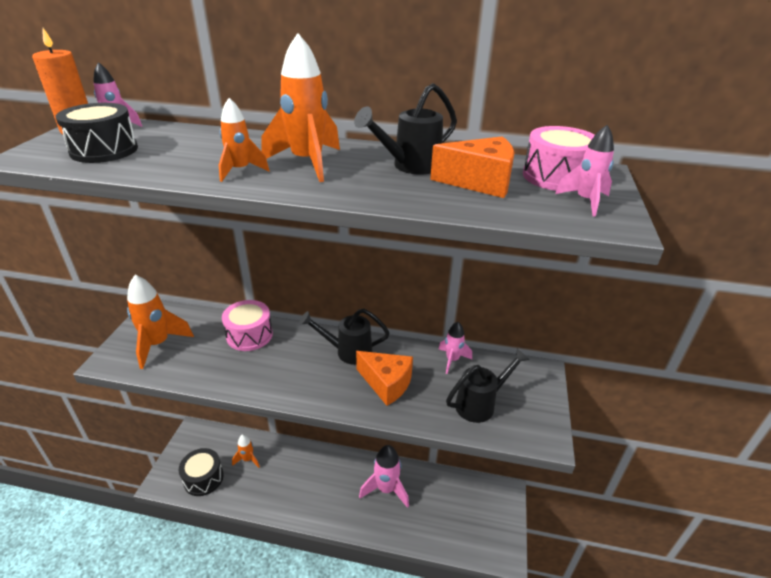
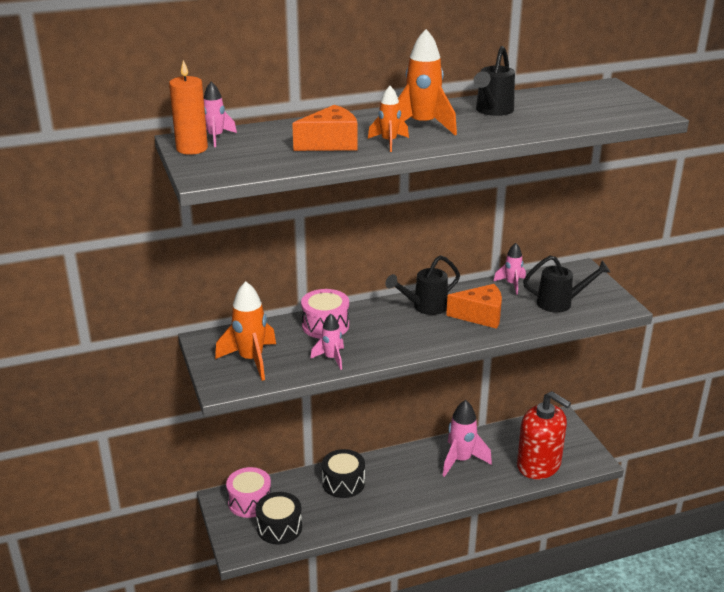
camera: 30 degrees left, 5 degrees down
black drum [55,103,138,163] -> black drum moved to [322,449,365,498]
orange rocket [232,434,260,468] -> none
orange cheese [430,136,515,198] -> orange cheese moved to [292,105,358,151]
black watering can [446,348,530,423] -> black watering can turned 60 degrees clockwise [523,255,611,313]
pink drum [523,126,595,191] -> pink drum moved to [226,467,271,518]
pink rocket [555,125,614,217] -> pink rocket moved to [310,314,344,370]
none -> red soap dispenser [517,391,571,479]

